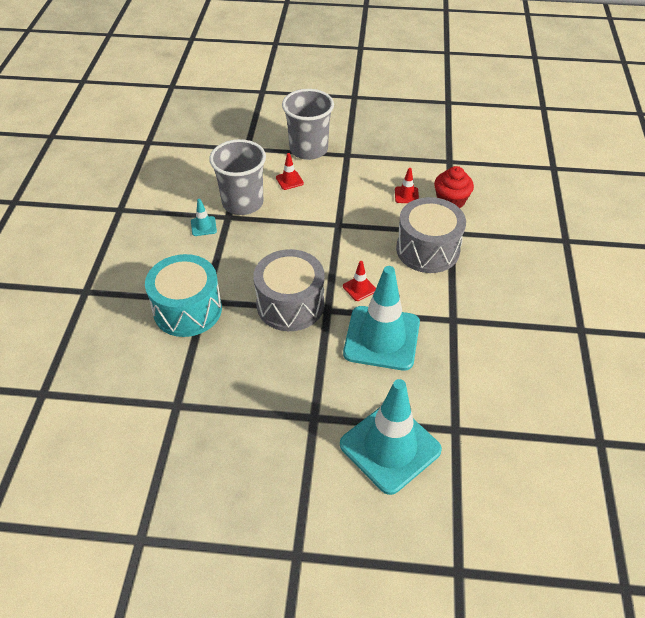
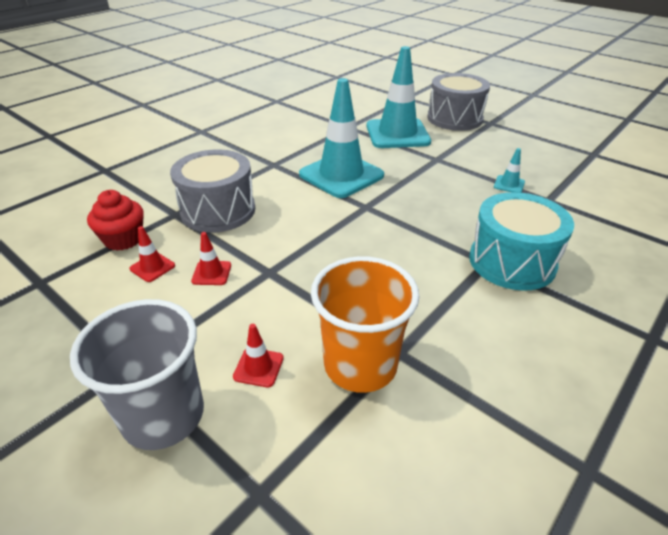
camera: 145 degrees left, 10 degrees down
turquoise traffic cone [191,199,217,236] -> turquoise traffic cone moved to [494,148,525,193]
grey cup [209,139,266,215] -> orange cup [311,256,419,393]
grey drum [254,249,324,331] -> grey drum moved to [427,73,490,131]
red traffic cone [343,261,376,301] -> red traffic cone moved to [191,232,231,285]

